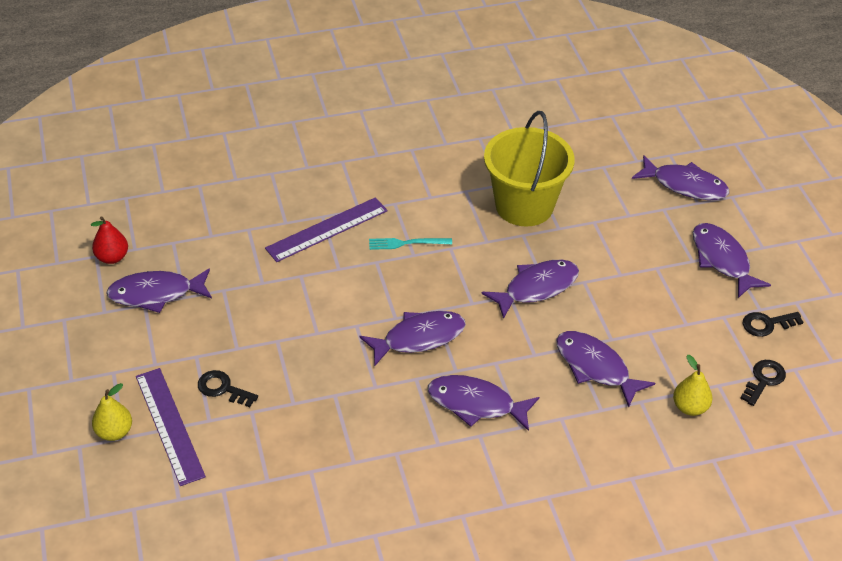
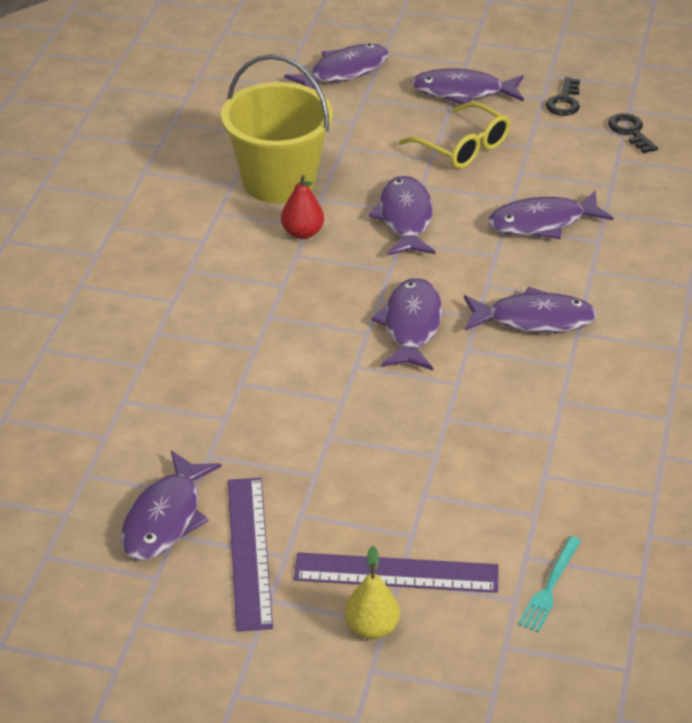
camera: 60 degrees left, 5 degrees down
red pear [91,216,128,264] -> red pear moved to [281,175,324,239]
black key [198,370,258,407] -> none
purple ruler [265,197,388,262] -> purple ruler moved to [228,478,273,632]
turquoise fork [369,238,452,250] -> turquoise fork moved to [518,536,581,633]
purple fish [428,375,539,431] -> purple fish turned 135 degrees counterclockwise [464,287,597,333]
yellow pear [673,355,713,416] -> none
none -> yellow glasses [399,102,510,169]

